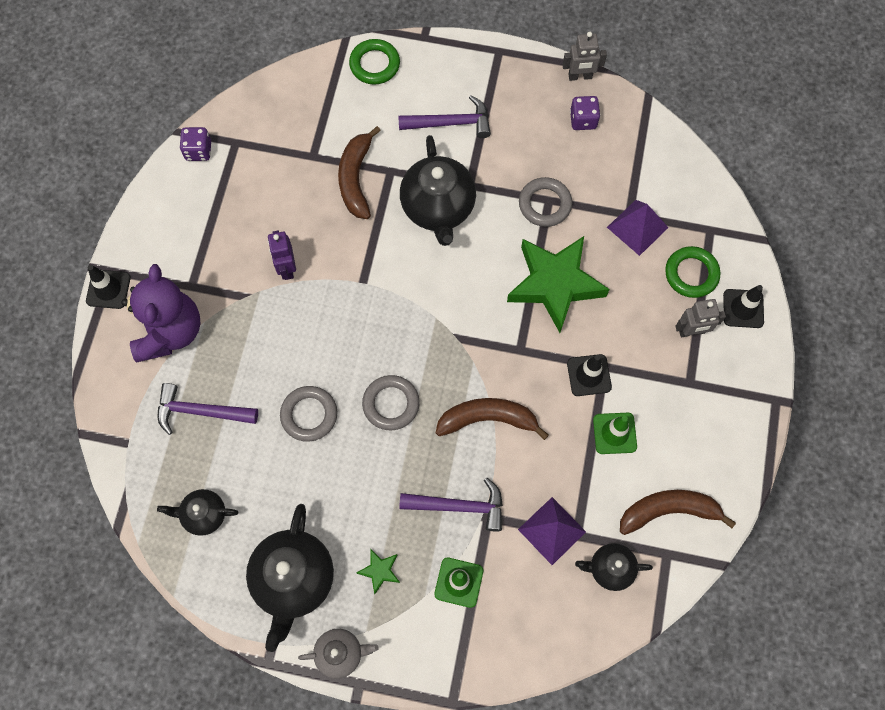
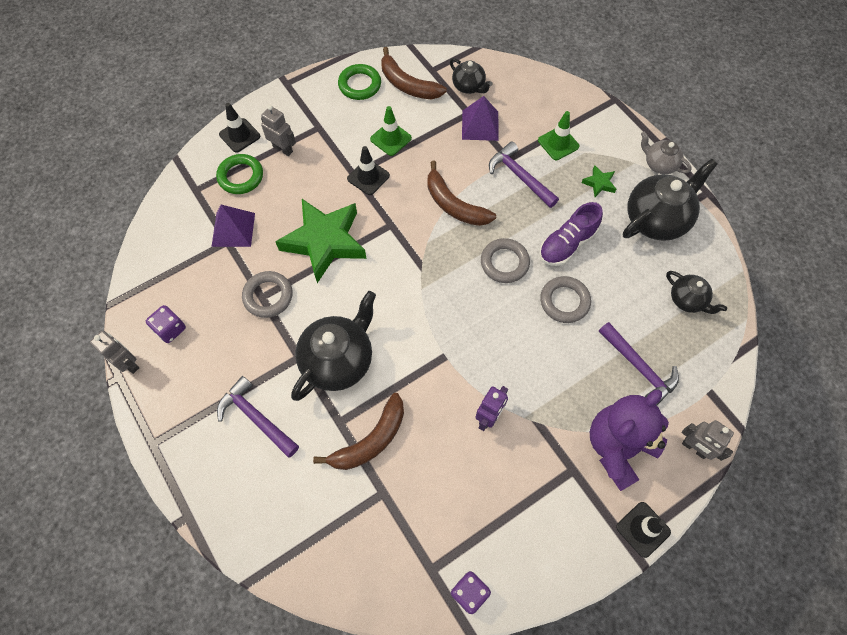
camera: 135 degrees left, 5 degrees down
green ring [349,39,400,85] -> green ring moved to [338,64,381,100]
none -> purple shoe [540,202,603,266]
none -> grey robot [682,420,734,461]

